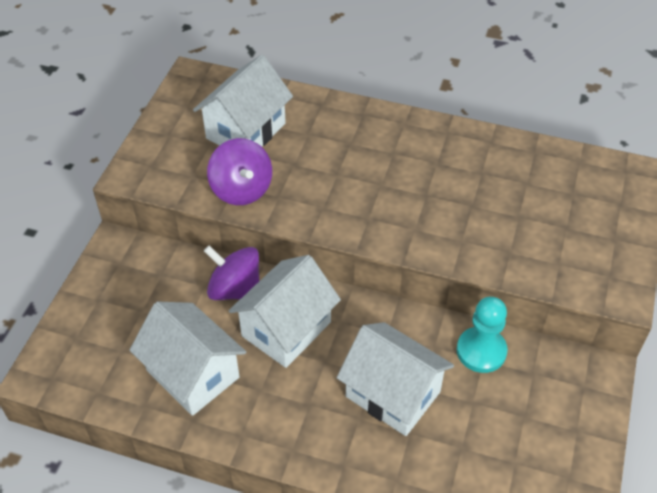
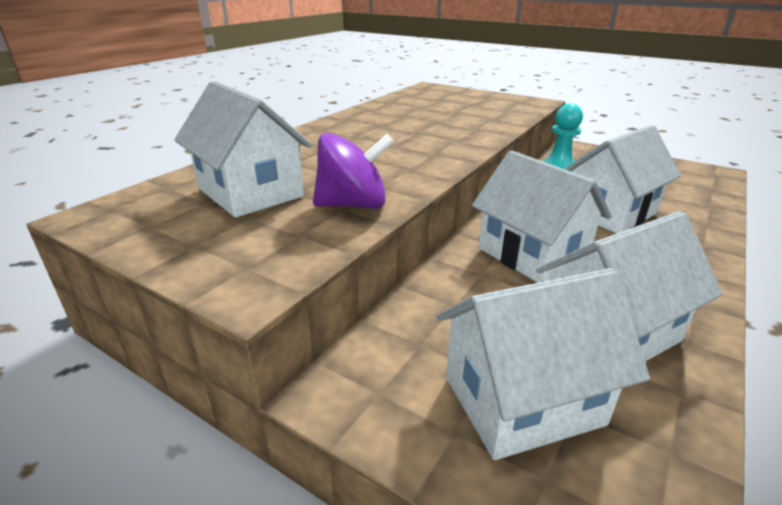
camera: 75 degrees left, 20 degrees down
purple spinning top [204,246,259,300] -> none
none -> white house [437,268,650,460]

